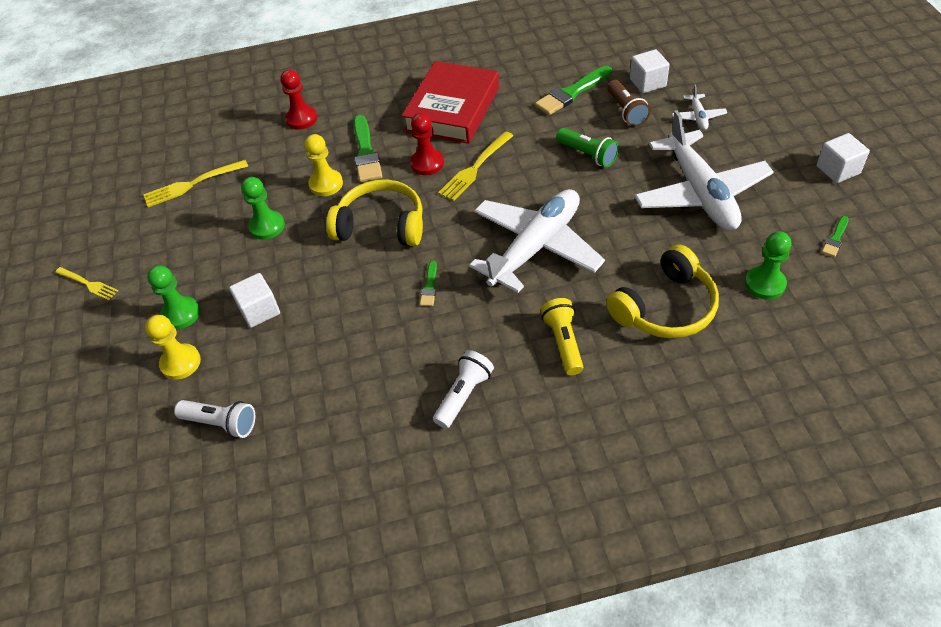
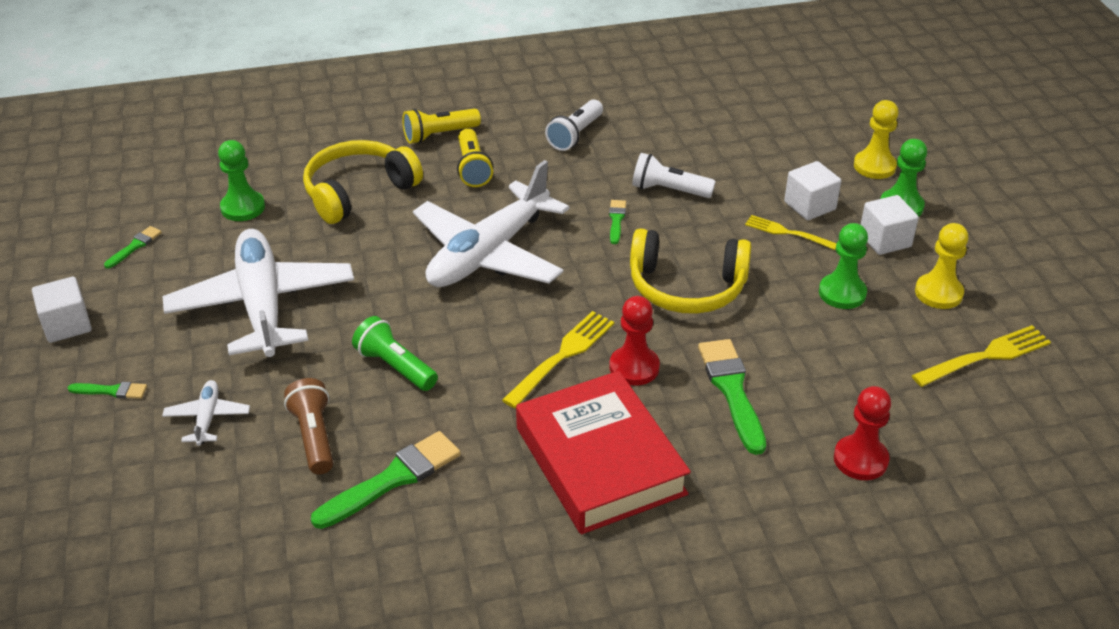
camera: 175 degrees right, 10 degrees down
yellow fork [55,267,118,300] -> yellow fork moved to [745,215,837,250]
white flashlight [174,400,255,438] -> white flashlight moved to [632,153,716,198]
yellow pawn [304,134,343,196] -> yellow pawn moved to [915,223,968,309]
red book [402,61,499,144] -> red book turned 45 degrees counterclockwise [516,371,691,534]
white cube [630,49,669,93] -> white cube moved to [861,195,919,255]
none -> green brush [68,382,147,399]
none -> yellow flashlight [402,109,481,144]

